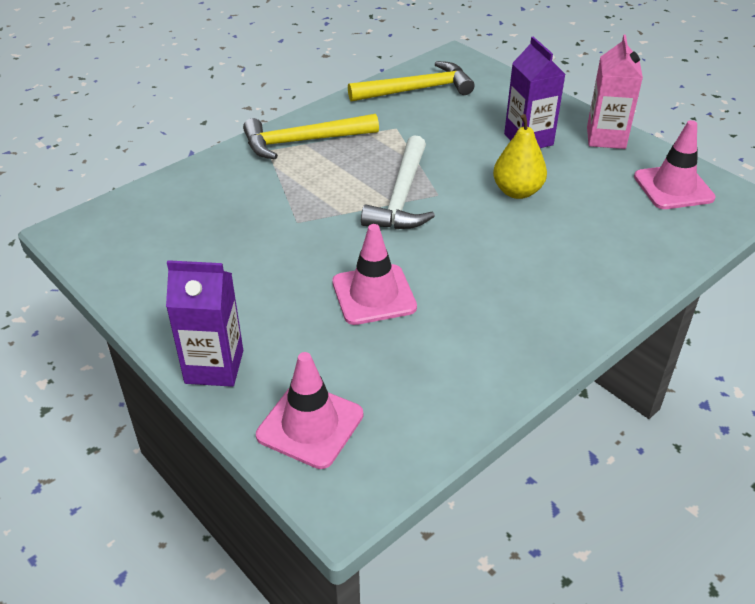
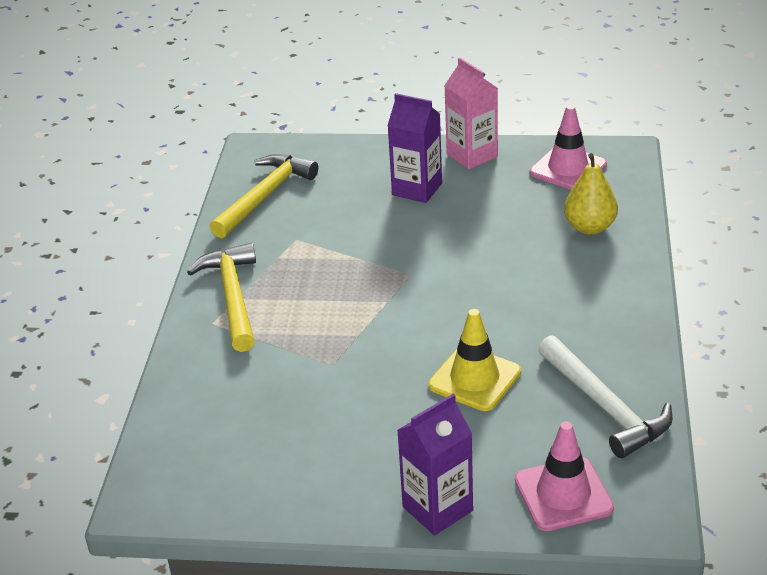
camera: 40 degrees left, 5 degrees down
yellow hammer [243,114,379,159] -> yellow hammer turned 135 degrees clockwise [187,243,256,352]
pink traffic cone [332,224,417,325] -> yellow traffic cone [428,309,521,411]
white hammer [361,135,435,229] -> white hammer moved to [538,335,673,458]
yellow pear [493,114,547,199] -> yellow pear moved to [564,153,618,235]

